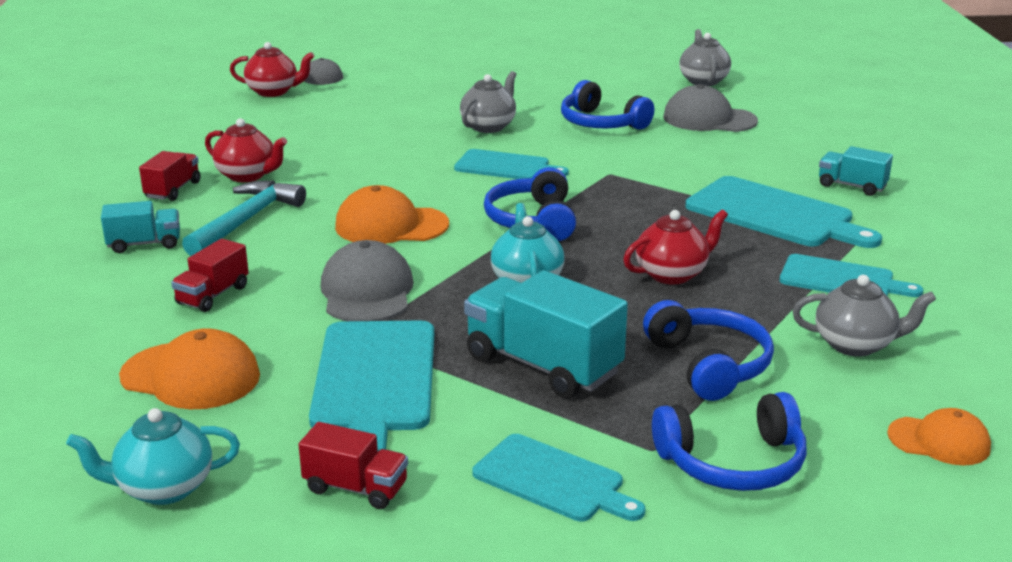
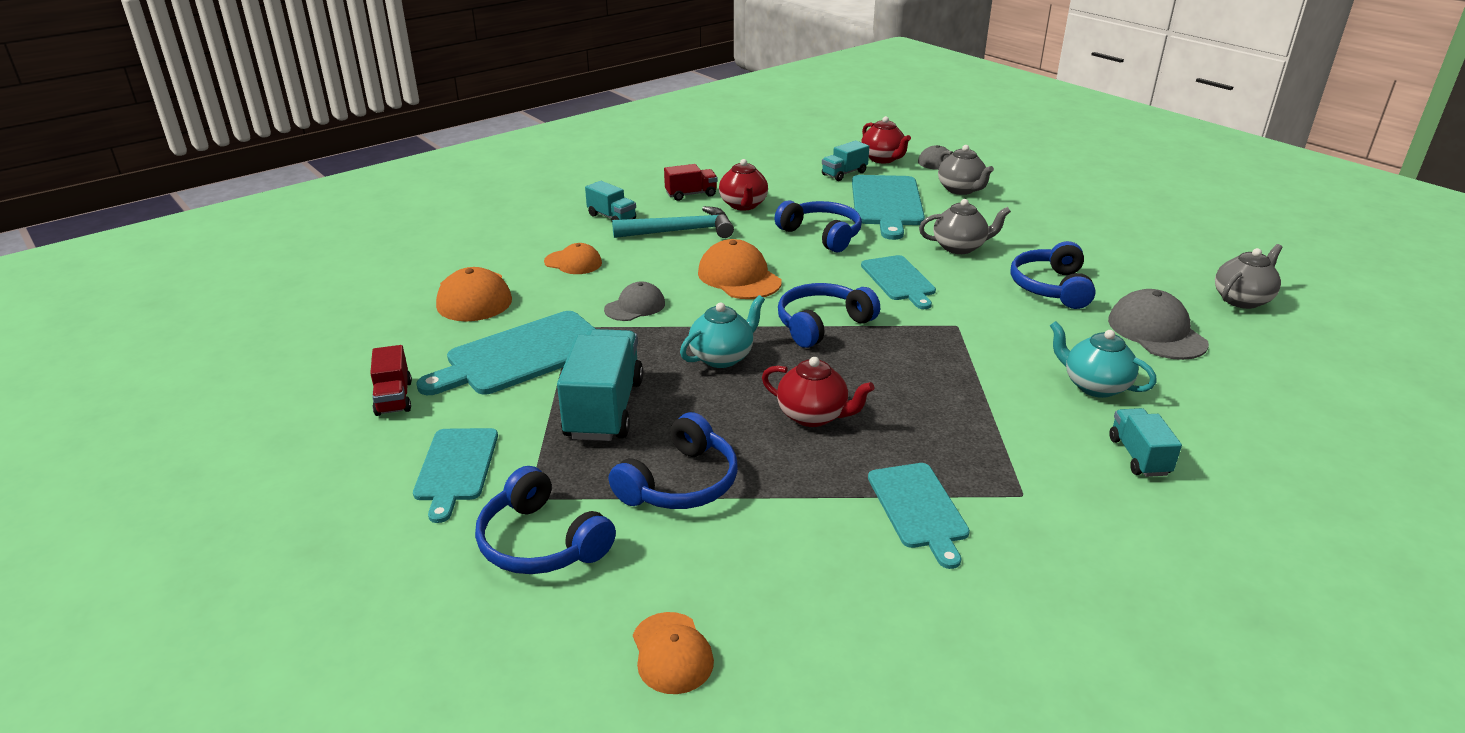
camera: 55 degrees right, 5 degrees up
turquoise teapot [66,408,240,505] -> turquoise teapot moved to [1050,321,1157,398]
red truck [171,239,249,312] -> orange cap [544,243,602,274]
grey cap [320,240,414,321] -> grey cap [604,282,665,321], size x0.64
turquoise cutting board [685,176,882,248] -> turquoise cutting board moved to [852,175,925,240]
grey teapot [793,275,936,357] -> grey teapot moved to [938,145,994,195]
none -> blue headphones [774,200,862,252]
none -> turquoise truck [822,140,869,181]

